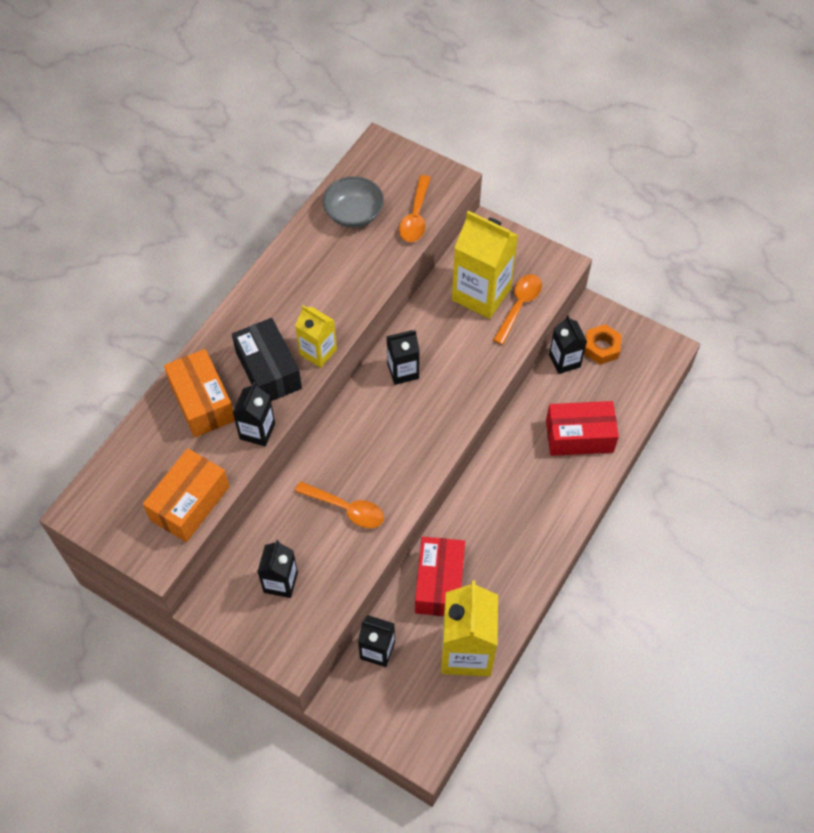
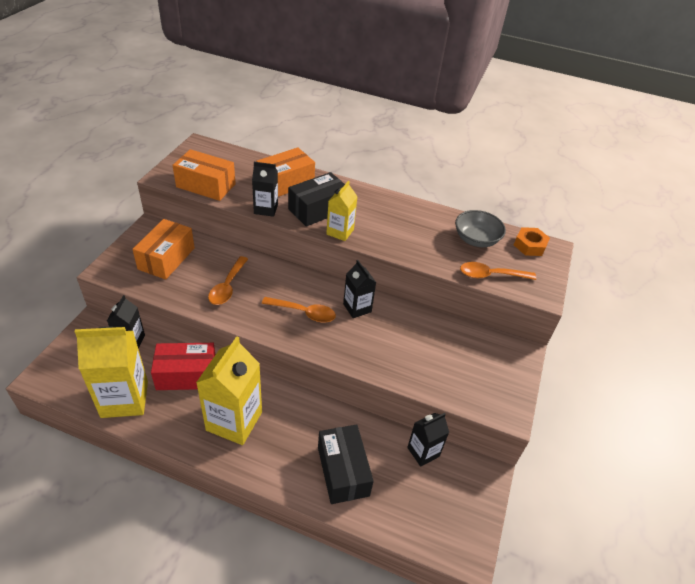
camera: 75 degrees right, 15 degrees down
black carton [257,540,298,598] -> orange box [132,219,195,280]
yellow carton [452,211,518,319] -> yellow carton moved to [196,336,262,445]
orange spoon [493,274,542,345] -> orange spoon moved to [262,297,336,323]
red box [546,401,619,456] -> black box [318,424,374,504]
orange nut [584,324,622,365] -> orange nut moved to [514,227,550,256]

